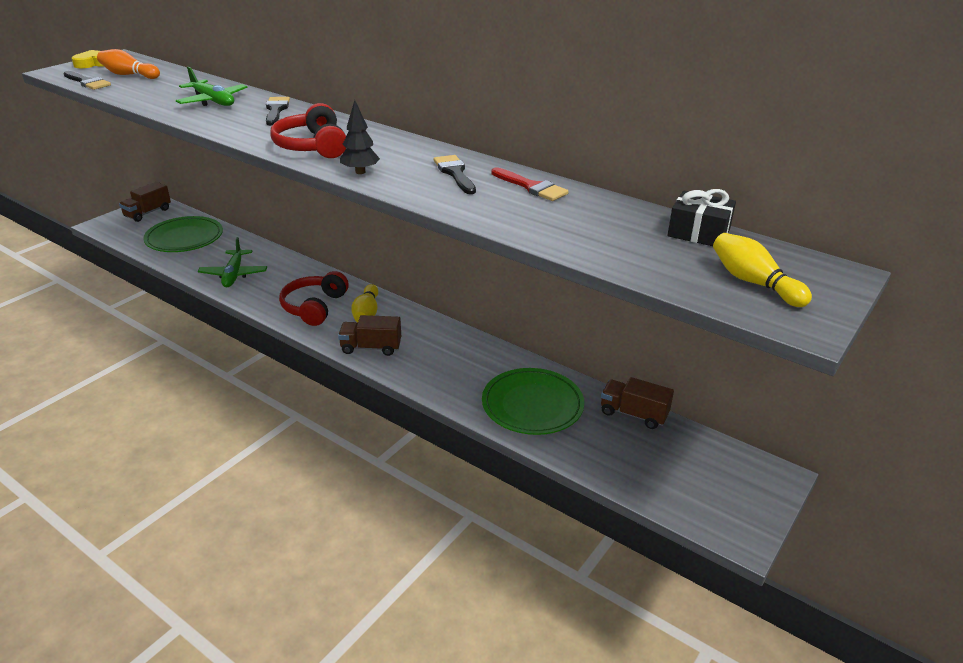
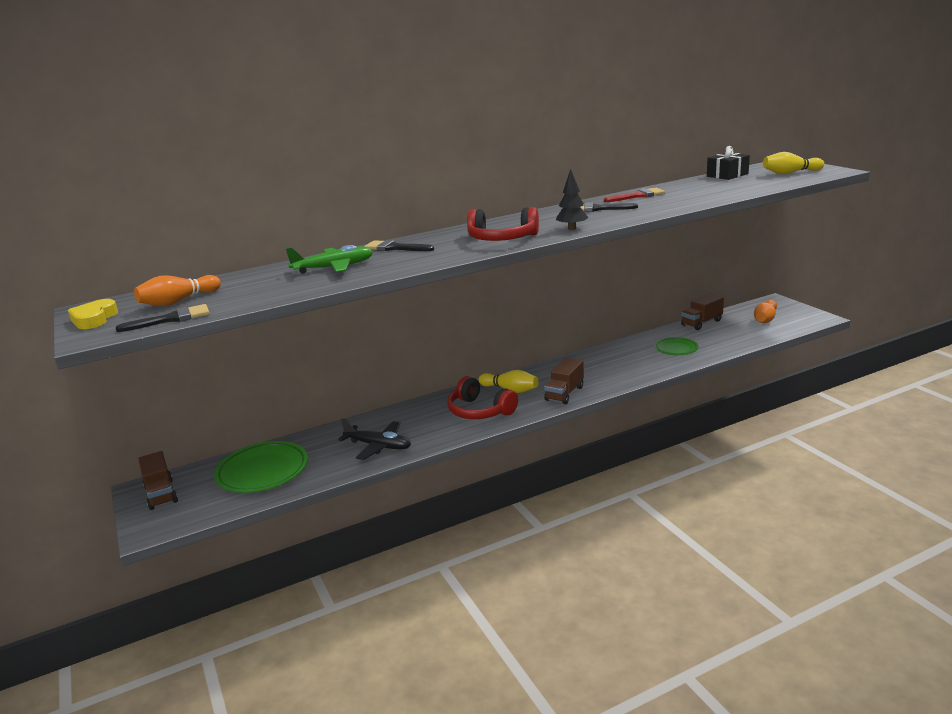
camera: 60 degrees left, 10 degrees down
green plane [198,237,267,287] -> black plane [338,418,411,460]
green plate [482,368,584,435] -> green plate [655,337,699,355], size x0.57
none -> orange bowling pin [754,300,777,323]

